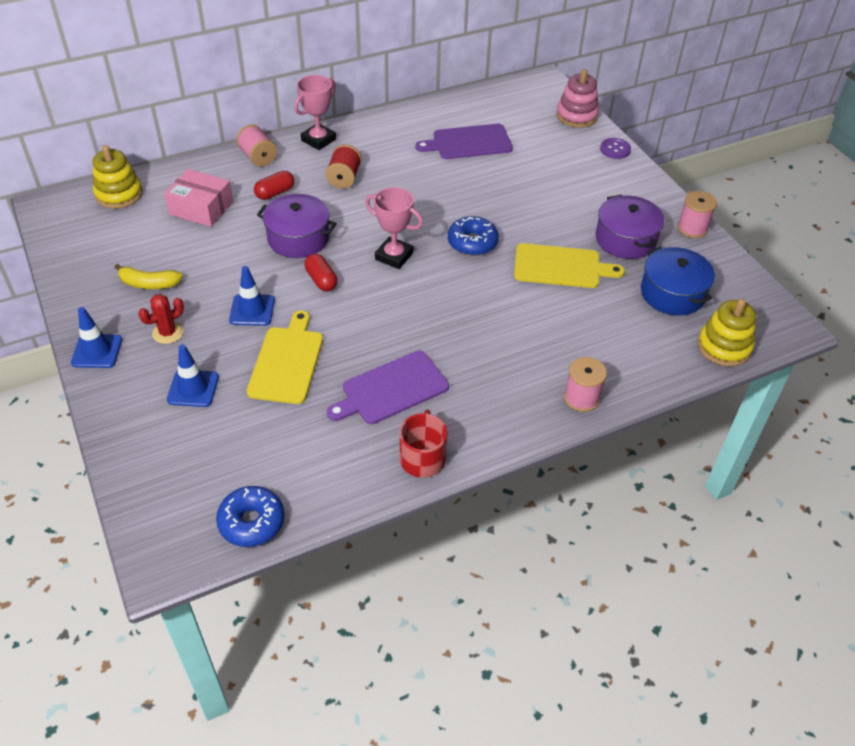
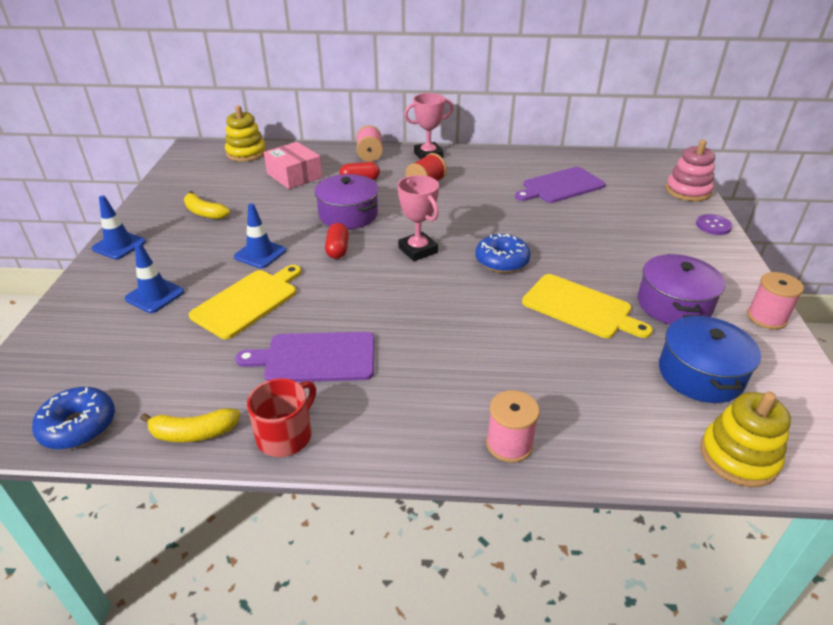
camera: 30 degrees right, 10 degrees down
red cactus [138,294,184,344] -> none
purple cutting board [415,124,513,159] -> purple cutting board turned 45 degrees counterclockwise [515,167,605,203]
none -> yellow banana [140,408,240,442]

